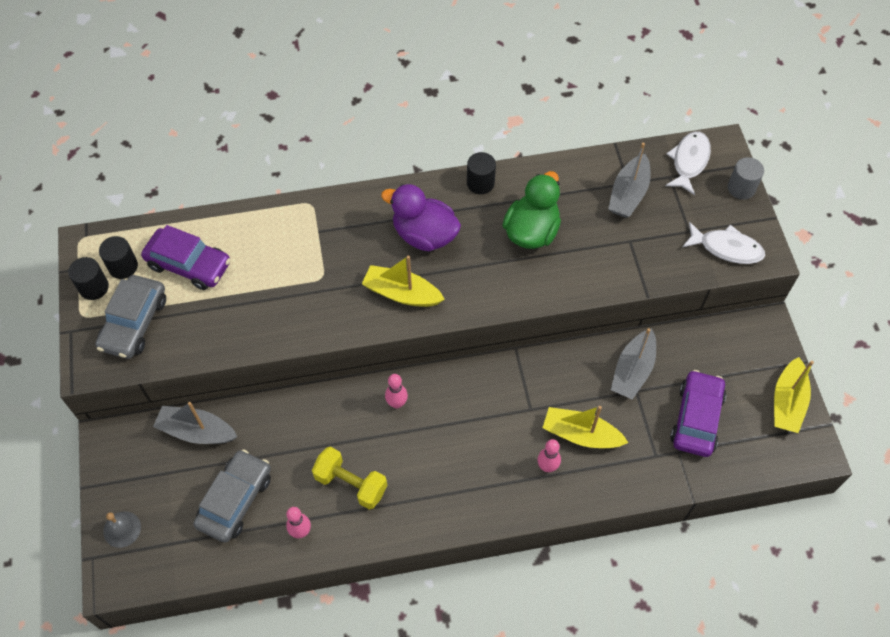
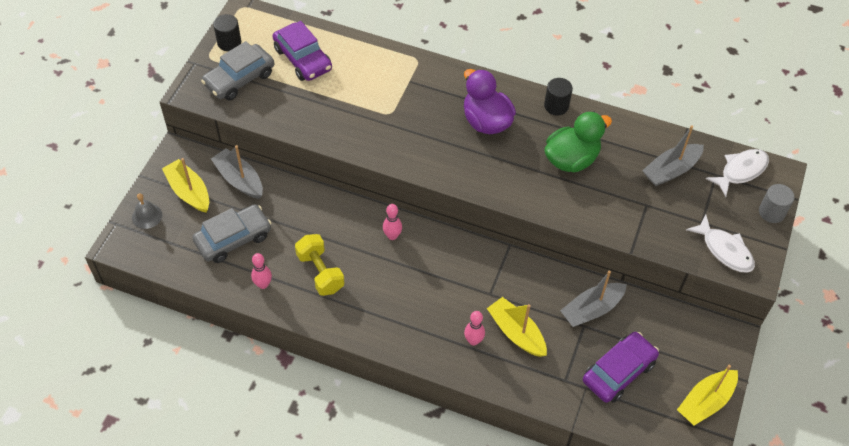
camera: 30 degrees right, 5 degrees down
black cylinder [99,236,138,279] -> none
yellow boat [362,256,445,307] -> yellow boat moved to [162,158,209,213]

